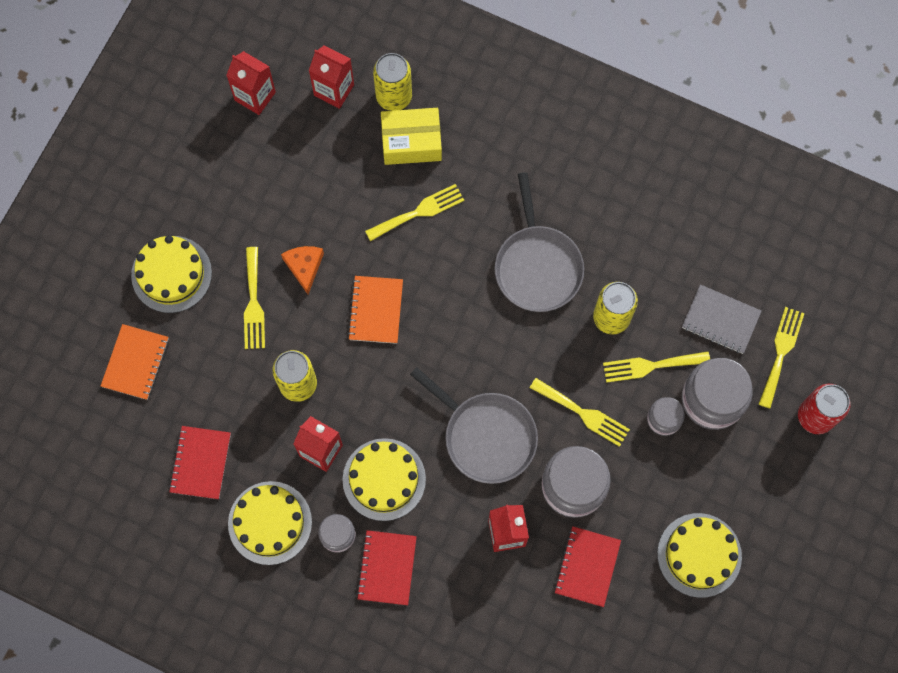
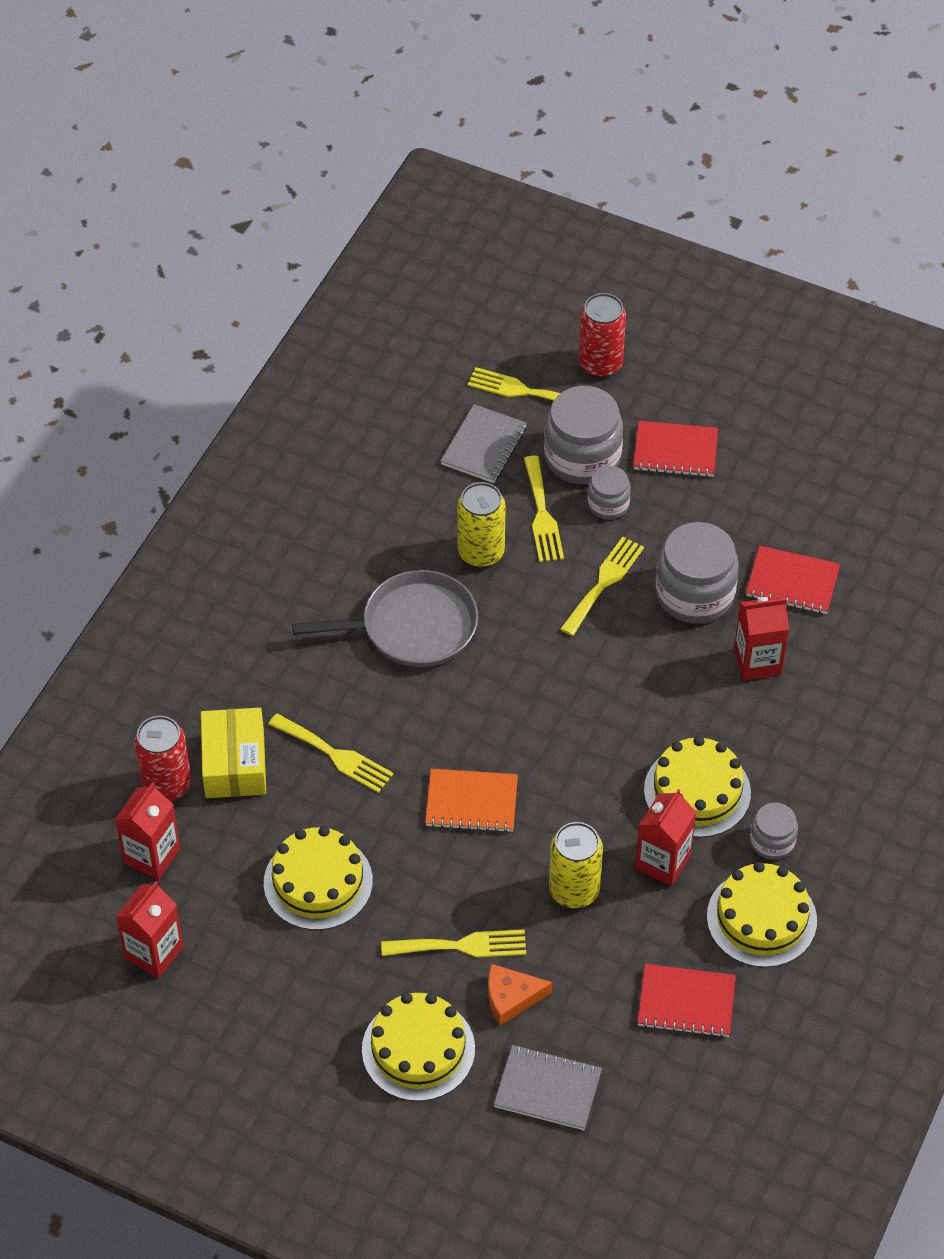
camera: 90 degrees left, 20 degrees down
orange notebook [101,324,169,400] -> grey notebook [494,1045,602,1130]
orange cheese [281,246,324,294] -> orange cheese moved to [488,964,553,1026]
red notebook [356,530,417,605] -> red notebook moved to [633,421,718,477]
yellow fork [365,184,464,241] -> yellow fork turned 150 degrees clockwise [268,713,393,793]
yellow can [373,53,412,111] -> red can [134,716,191,801]
grey pan [410,367,538,484] -> none
yellow cake [657,513,742,598] -> yellow cake moved to [264,826,373,930]

